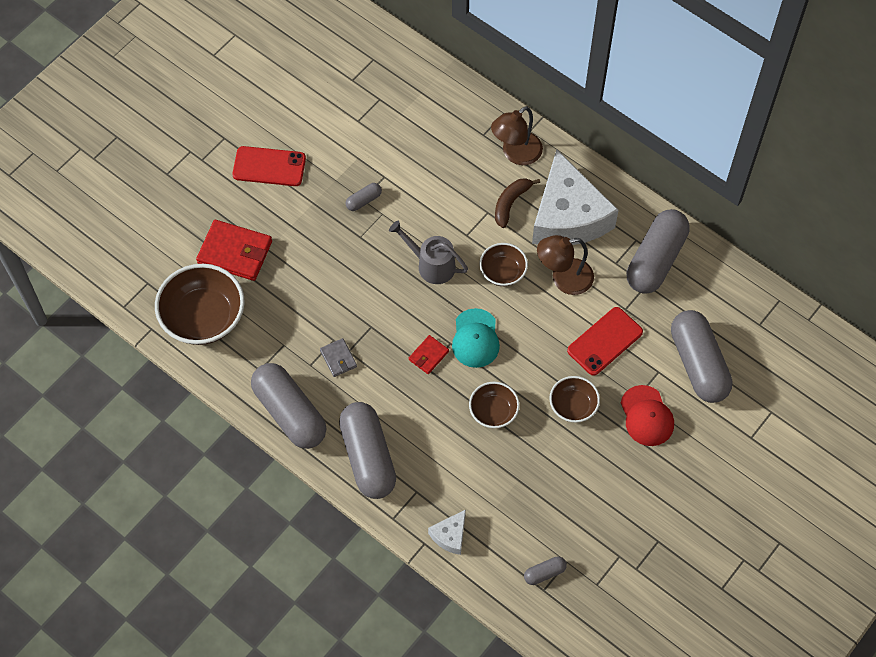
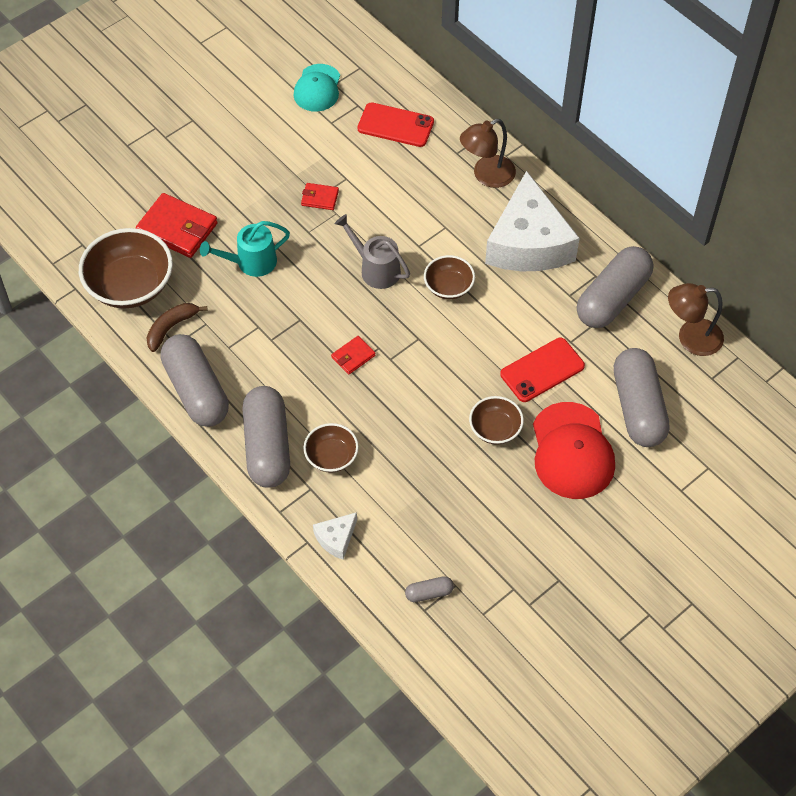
camera: 10 degrees right, 5 degrees down
red phone [232,146,306,186] -> red phone moved to [357,102,434,147]
grey wallet [320,338,357,377] -> none
grey capsule [345,183,382,211] -> red wallet [301,183,339,210]
turquoise cap [452,308,500,368] -> turquoise cap moved to [293,64,340,112]
brown bowl [469,382,520,428] -> brown bowl moved to [303,423,359,473]
brown banana [495,178,540,228] -> brown banana moved to [147,303,208,352]
brown lamp [537,235,594,295] -> brown lamp moved to [668,283,724,356]
red cap [621,385,674,446] -> red cap [533,402,615,499], size x1.53
none -> turquoise watering can [200,221,290,277]

